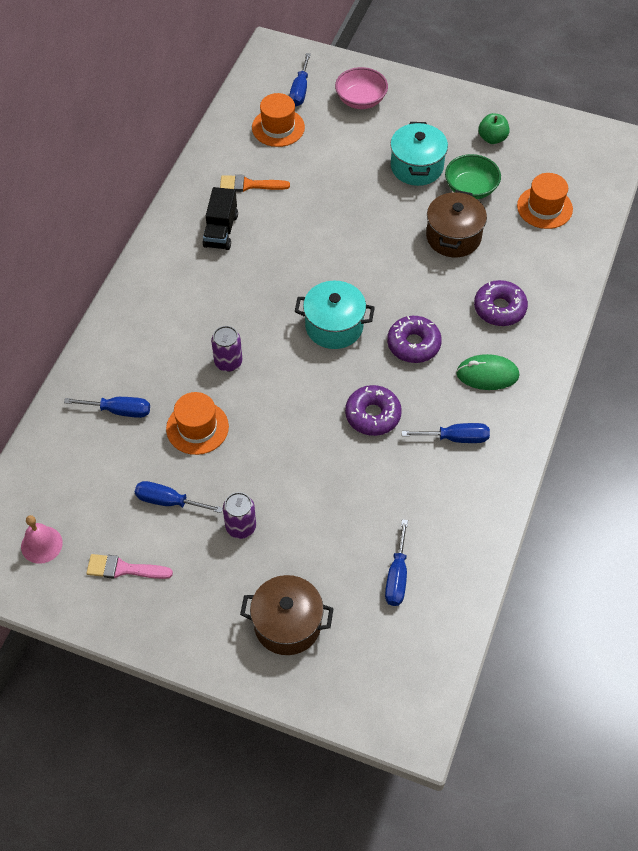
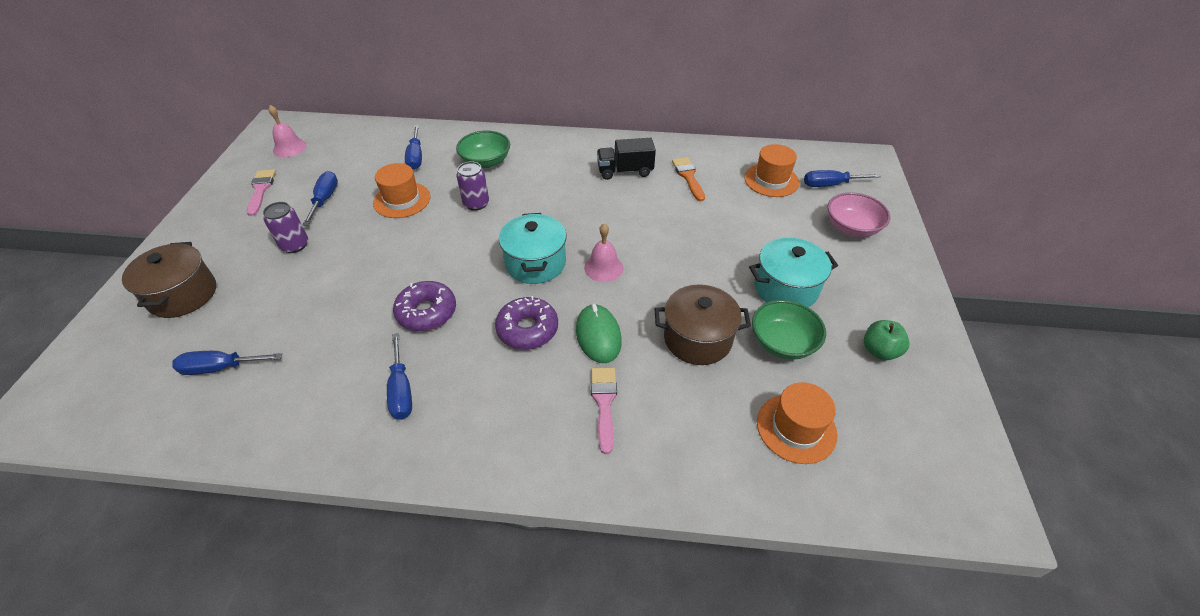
camera: 75 degrees right, 10 degrees down
green mouse [456,354,519,390] -> green mouse moved to [576,304,622,363]
purple donut [474,280,528,326] -> pink brush [591,367,617,454]
none -> green bowl [456,131,510,168]
none -> pink bell [584,223,623,282]

